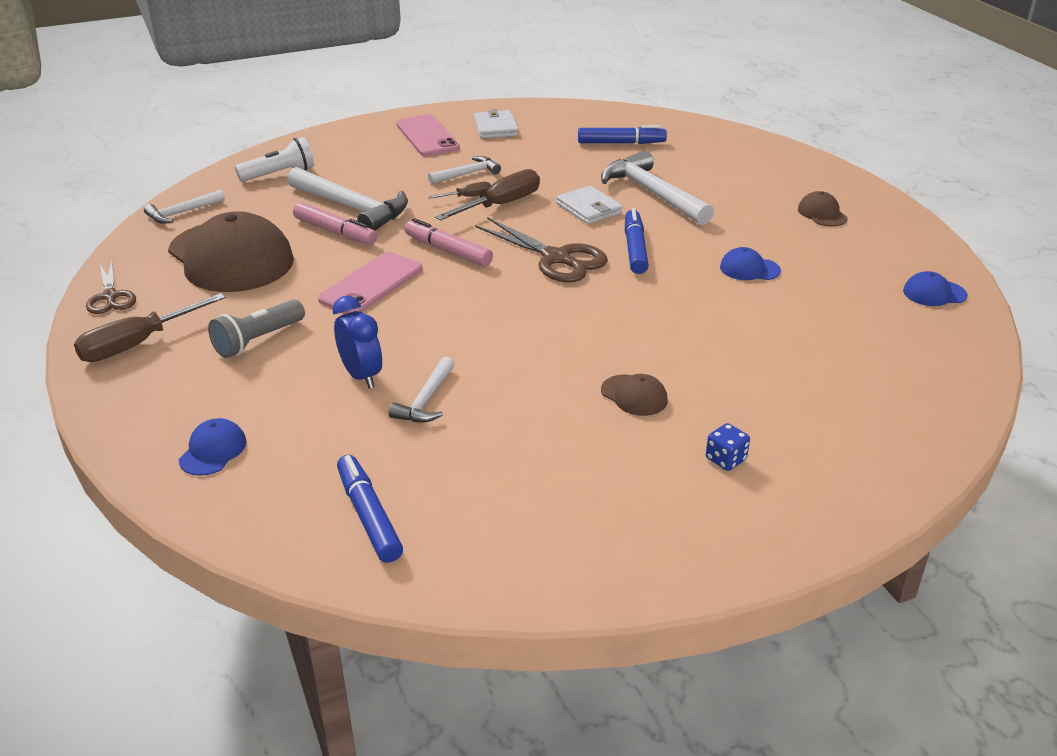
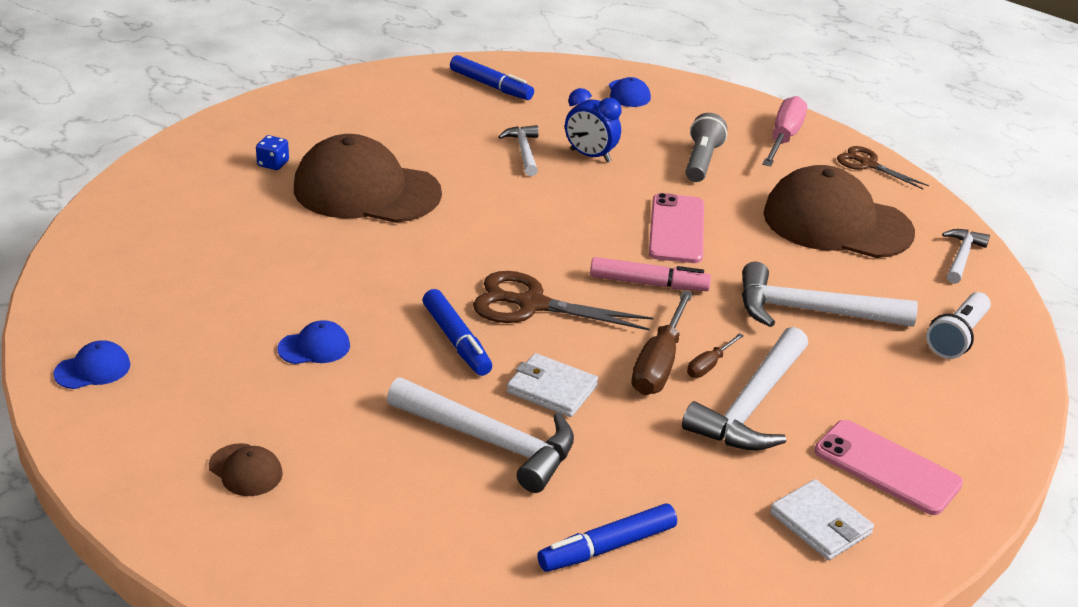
camera: 150 degrees right, 0 degrees up
brown screwdriver [74,293,226,362] -> pink screwdriver [762,96,807,167]
pink marker [293,202,377,245] -> none
white hammer [428,156,501,185] -> white hammer [682,327,808,451], size x1.83
brown cap [601,374,668,416] -> brown cap [294,134,442,223], size x2.42

